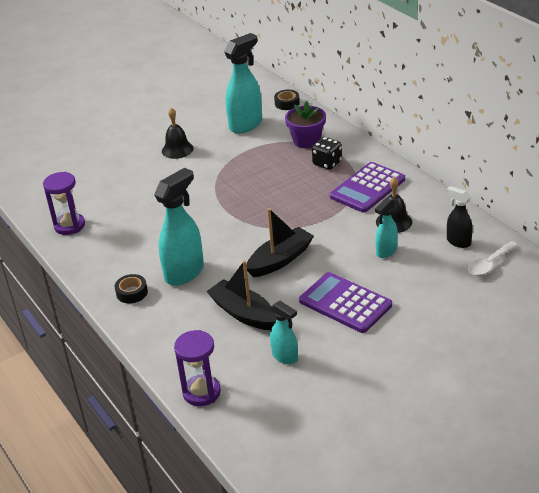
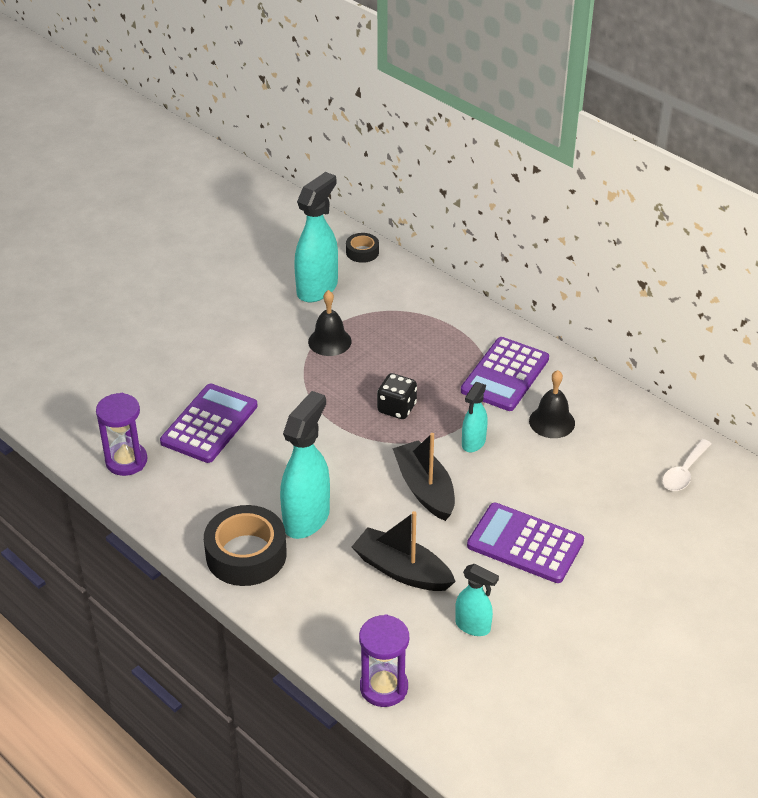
camera: 15 degrees left, 5 degrees up
black tape [115,274,148,303] -> black tape [204,505,287,586], size x1.96
black bell [162,108,194,159] -> black bell moved to [308,290,352,356]
black boat [246,208,314,277] -> black boat turned 60 degrees counterclockwise [392,433,455,521]
purple flower pot [285,101,326,148] -> none
black dice [312,137,342,170] -> black dice moved to [377,373,417,419]
turquoise spray bottle [375,198,398,258] -> turquoise spray bottle moved to [462,382,488,452]
black spray bottle [446,186,473,248] -> none
none -> purple calculator [160,384,258,463]

